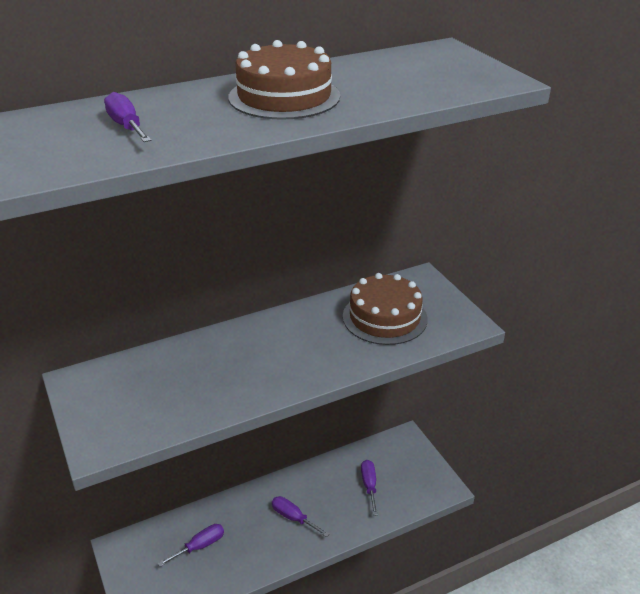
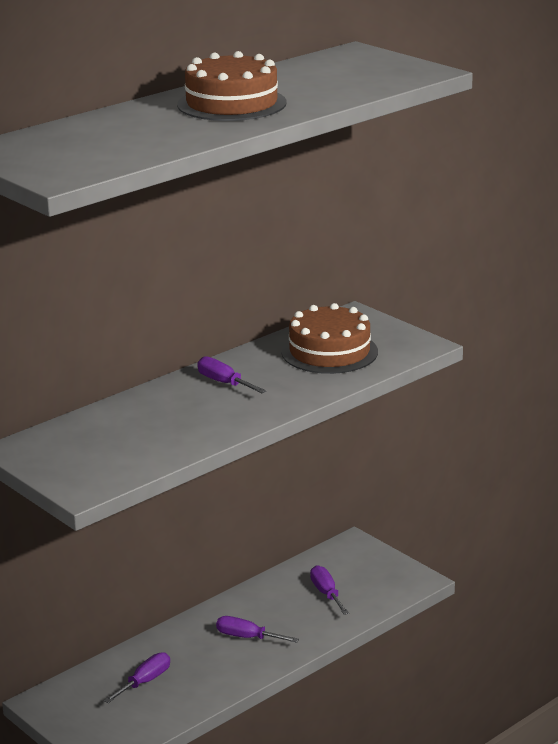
camera: 15 degrees left, 10 degrees down
purple screwdriver [104,92,151,142] -> purple screwdriver moved to [197,356,266,393]

